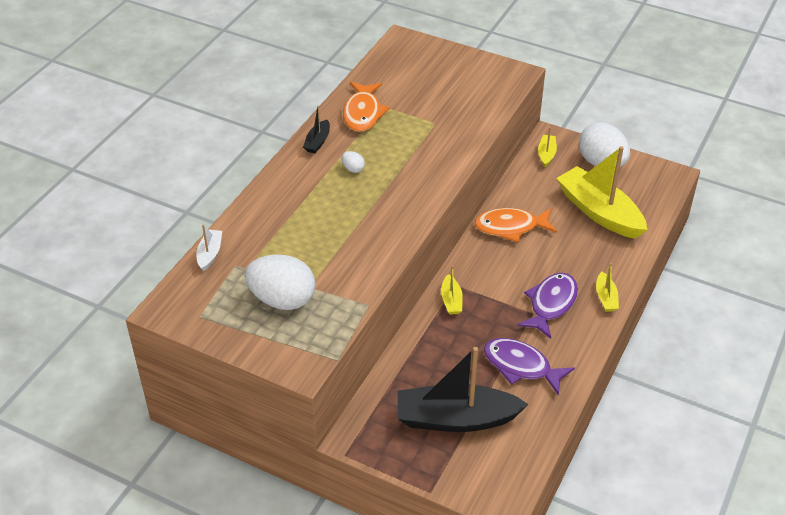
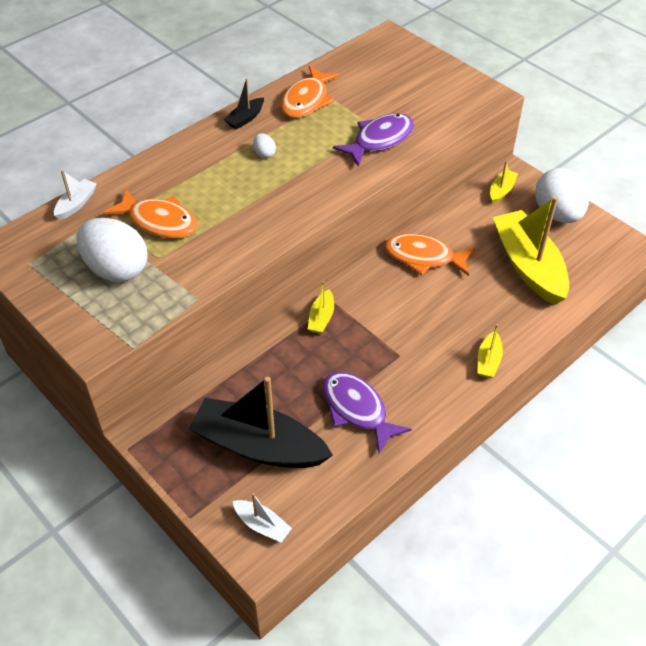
camera: 20 degrees right, 5 degrees up
purple fish [517,273,578,339] -> purple fish moved to [333,113,414,167]
none -> orange fish [103,188,198,239]
none -> white boat [233,493,292,543]

